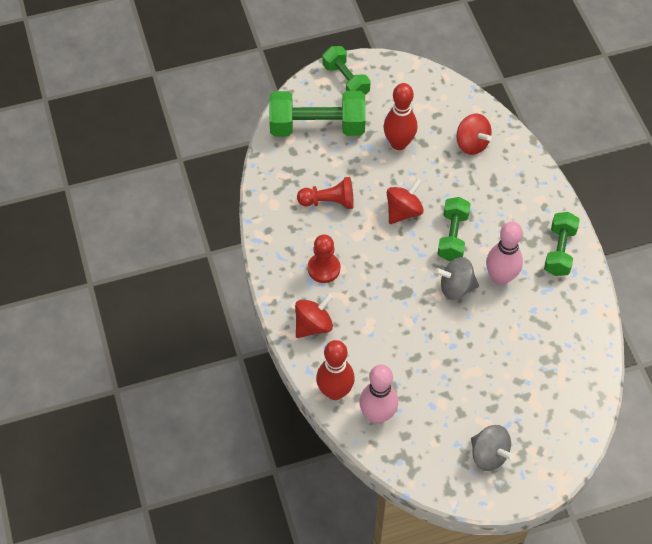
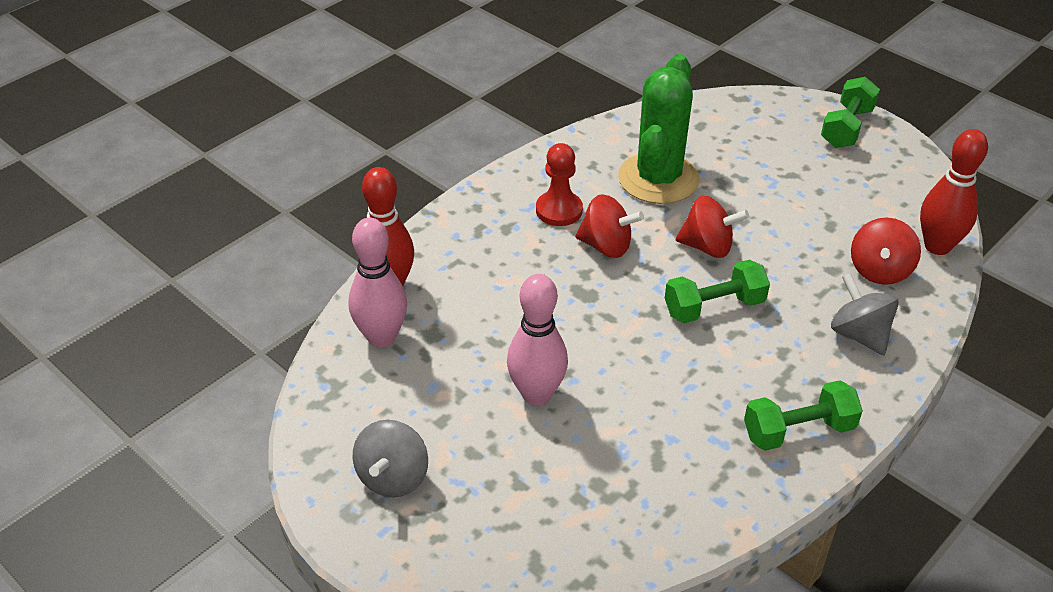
camera: 60 degrees right, 15 degrees down
green dumbbell [269,91,365,136] -> none
red spinning top [295,294,333,338] -> red spinning top moved to [575,194,644,258]
red pawn [297,177,354,209] -> green cactus [618,54,700,204]
red bowling pin [383,83,417,150] -> red bowling pin moved to [920,129,988,255]
grey spinning top [435,257,479,300] -> grey spinning top moved to [831,273,899,355]
pink bowling pin [486,222,523,285] -> pink bowling pin moved to [507,274,568,405]

